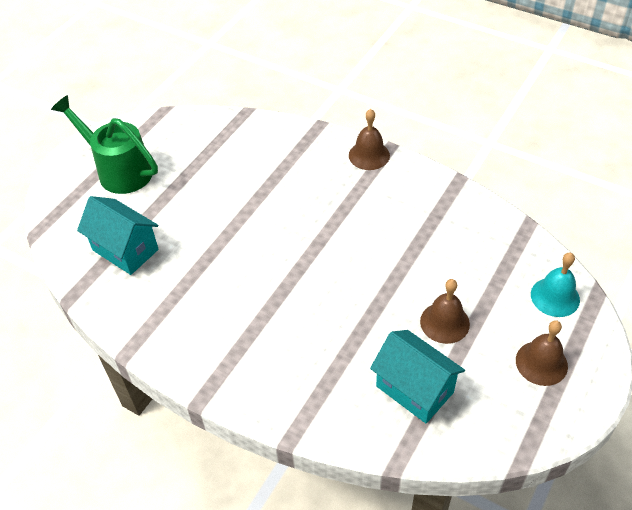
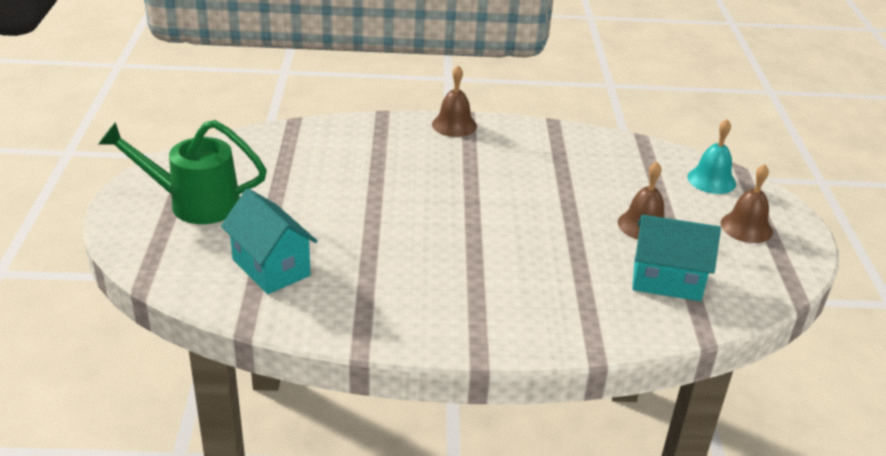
camera: 35 degrees left, 15 degrees down
turquoise house [77,196,159,275] -> turquoise house turned 45 degrees clockwise [221,188,317,294]

